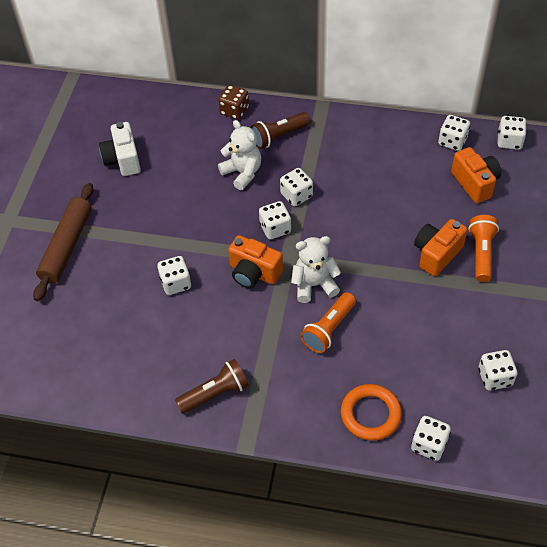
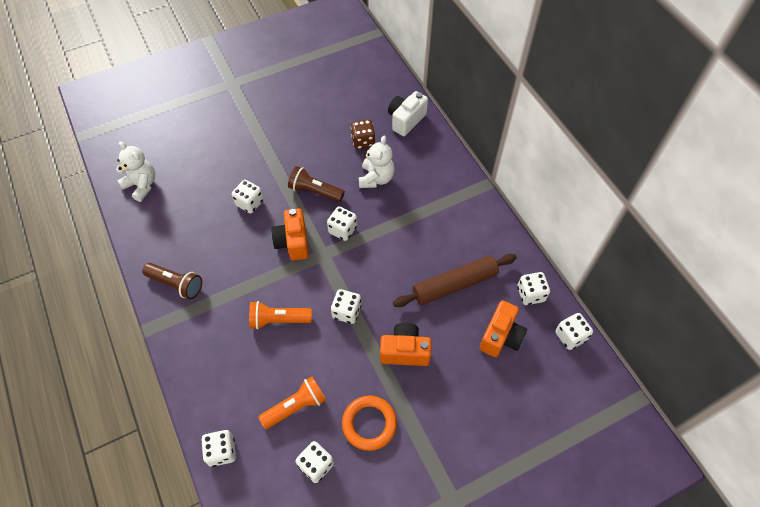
camera: 50 degrees right, 5 degrees up
brown rolling pin [33,183,93,301] -> brown rolling pin moved to [393,254,517,307]
white camera [99,122,141,176] -> white camera moved to [388,91,428,136]
brown dice [218,85,249,120] -> brown dice moved to [351,119,375,149]
brown flashlight [251,112,310,149] -> brown flashlight moved to [288,166,345,202]
white dice [280,168,313,206] -> white dice moved to [331,289,361,324]
white teddy bear [291,236,341,303] -> white teddy bear moved to [116,141,155,202]
orange ring [341,384,402,441] -> orange ring moved to [342,396,397,451]
orange flashlight [468,215,499,282] -> orange flashlight moved to [259,376,326,429]

